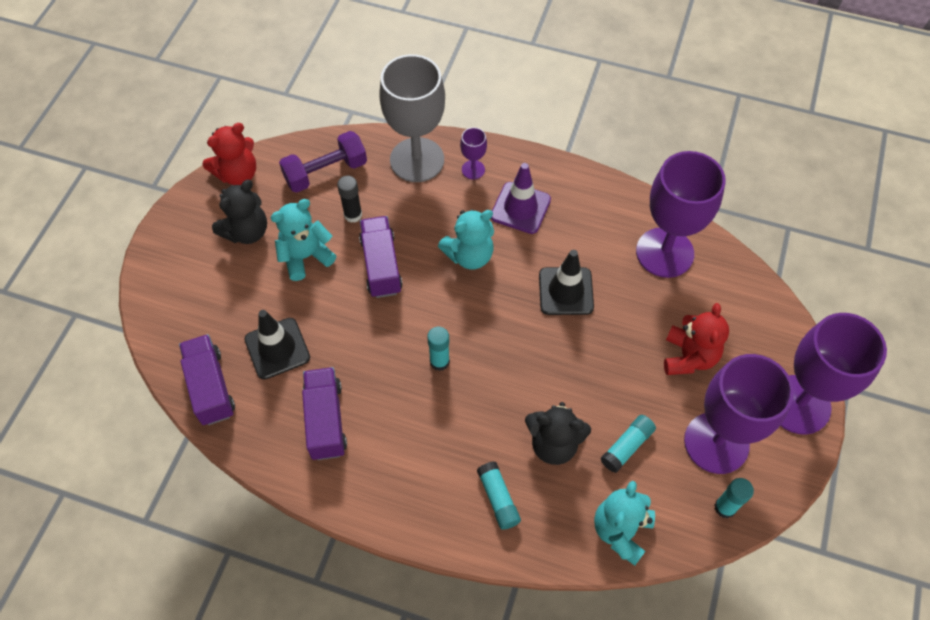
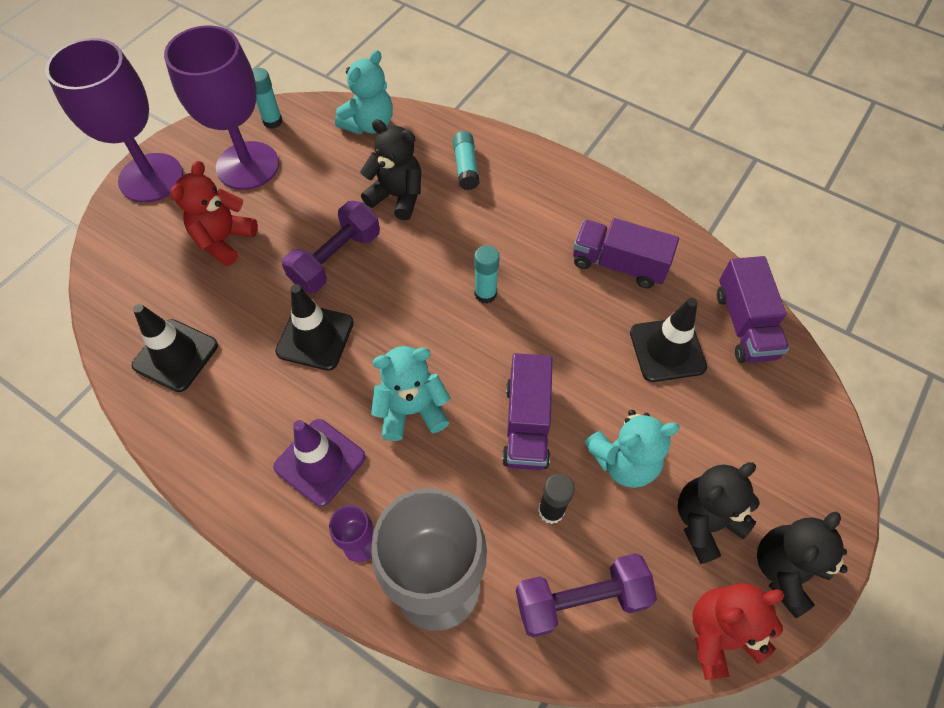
camera: 165 degrees left, 0 degrees up
purple truck [302,367,347,460] -> purple truck turned 105 degrees clockwise [573,218,679,288]
turquoise glue stick [600,415,656,473] -> none
purple goblet [636,151,726,278] -> black traffic cone [132,304,218,392]
none -> purple dumbbell [282,201,380,293]
none -> black teddy bear [757,512,848,618]

